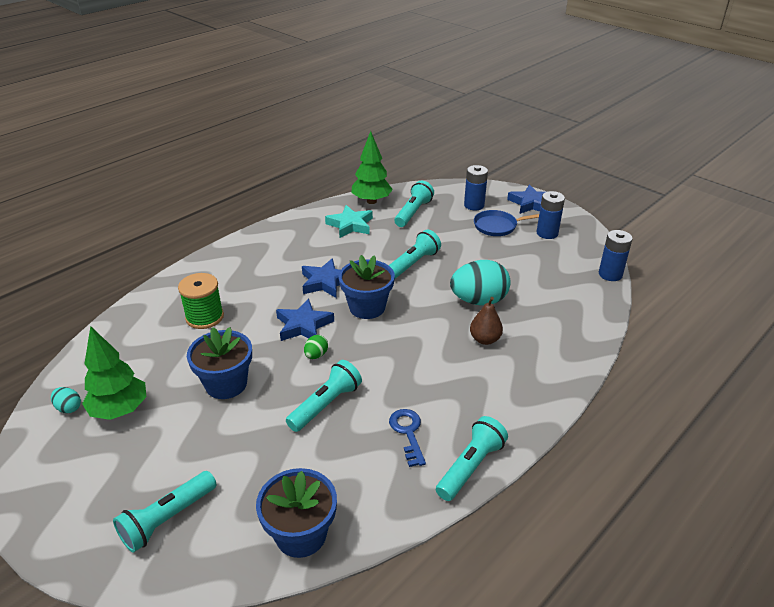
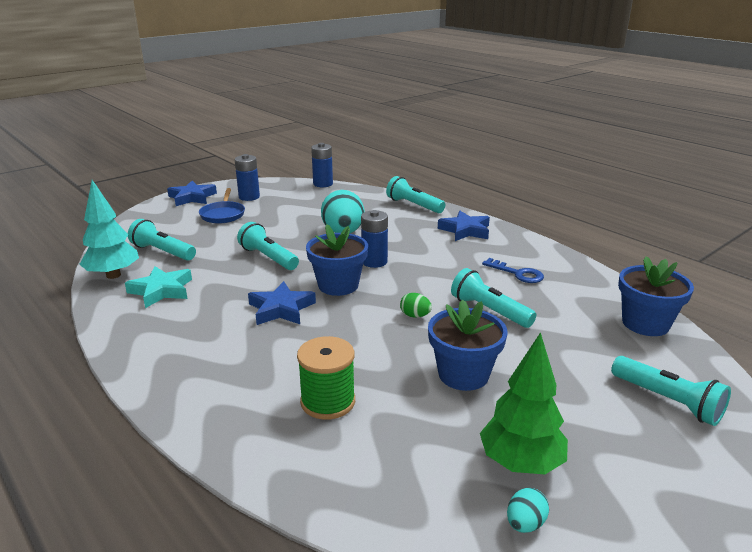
camera: 85 degrees left, 10 degrees down
blue star [276,298,334,341] -> blue star moved to [438,211,490,241]
green tree [351,131,393,204] -> turquoise tree [79,180,139,279]
blue key [389,409,426,467] -> blue key turned 135 degrees counterclockwise [482,258,544,283]
turquoise flashlight [436,416,508,501] -> turquoise flashlight moved to [386,176,445,213]
blue battery [464,165,488,210] -> blue battery moved to [361,210,388,268]
brown pear [470,297,503,345] -> none

